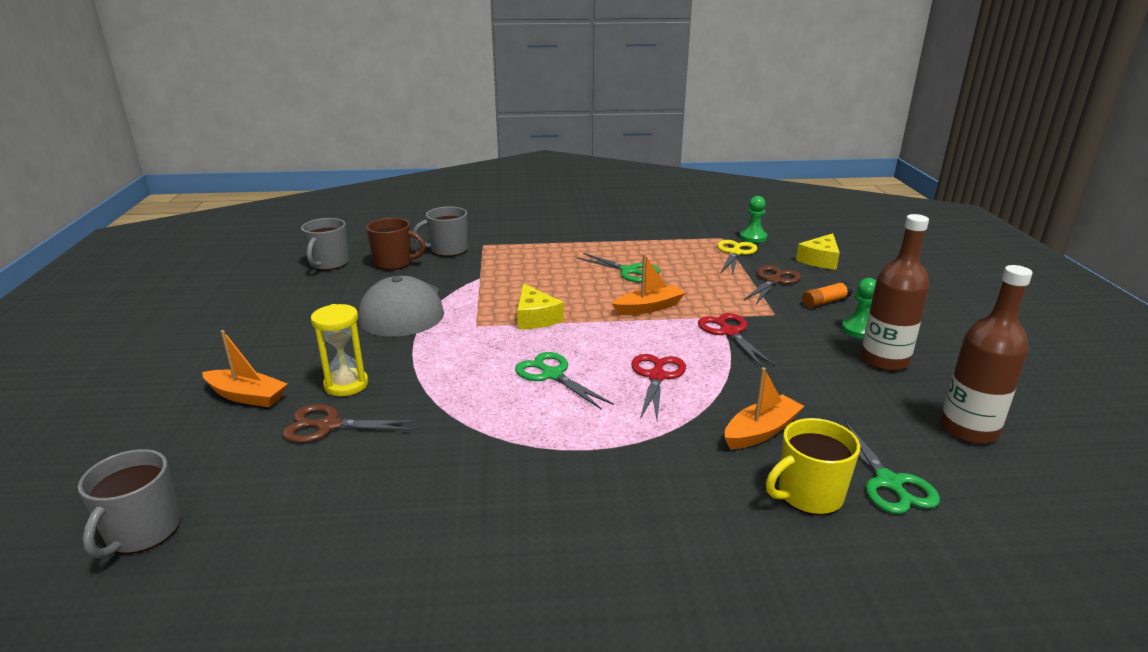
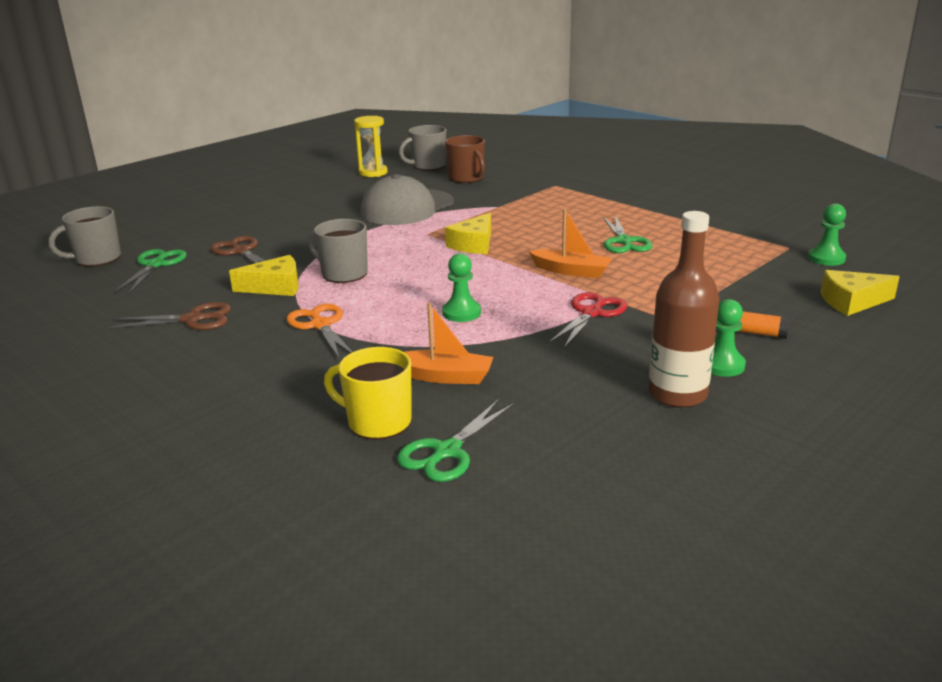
camera: 50 degrees right, 0 degrees up
orange boat [202,330,288,407] -> none
yellow hourglass [311,304,368,396] -> yellow hourglass moved to [354,116,388,177]
grey mug [413,206,468,257] -> grey mug moved to [308,219,368,283]
green scissors [515,352,614,410] -> green scissors moved to [115,249,187,294]
red scissors [631,354,686,420] -> green pawn [442,253,481,322]
yellow scissors [717,240,757,275] -> none
brown scissors [743,265,801,304] -> brown scissors moved to [108,302,231,330]
brown bottle [940,265,1033,444] -> none
none -> yellow cheese [229,255,299,296]
none -> orange scissors [286,304,352,360]

